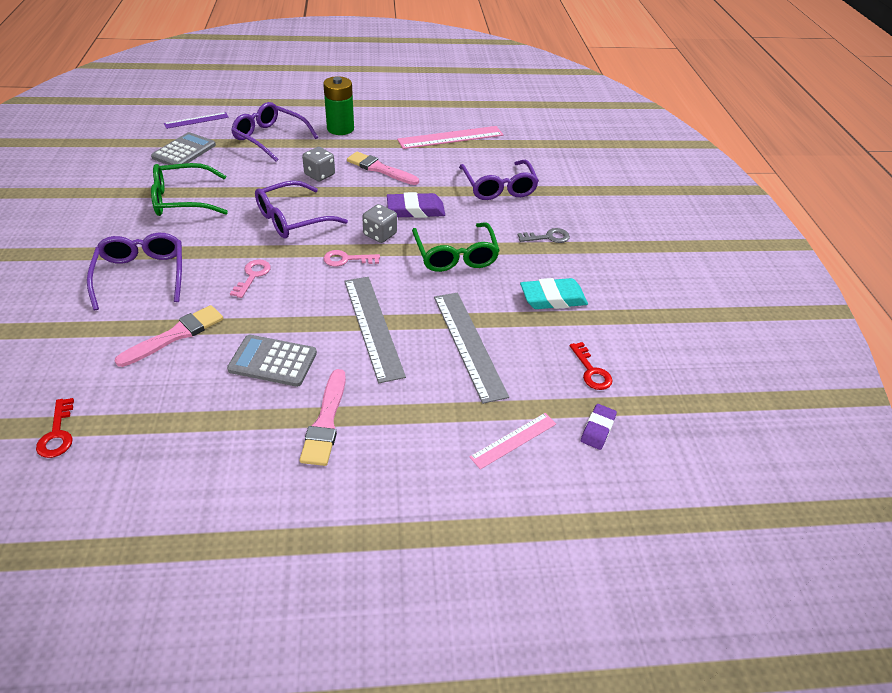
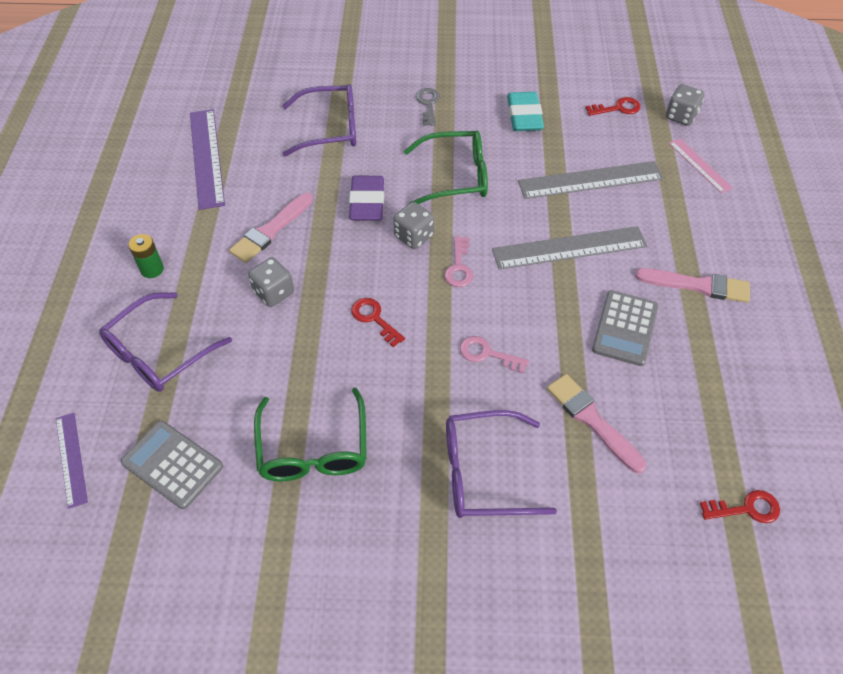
camera: 80 degrees left, 10 degrees up
purple glasses [255,180,348,239] -> red key [351,298,405,347]
green battery [323,76,354,135] -> green battery [129,234,164,278], size x0.58
pink ruler [397,126,503,149] -> purple ruler [190,109,225,210]
purple eraser [581,404,617,450] -> grey dice [666,84,705,126]

